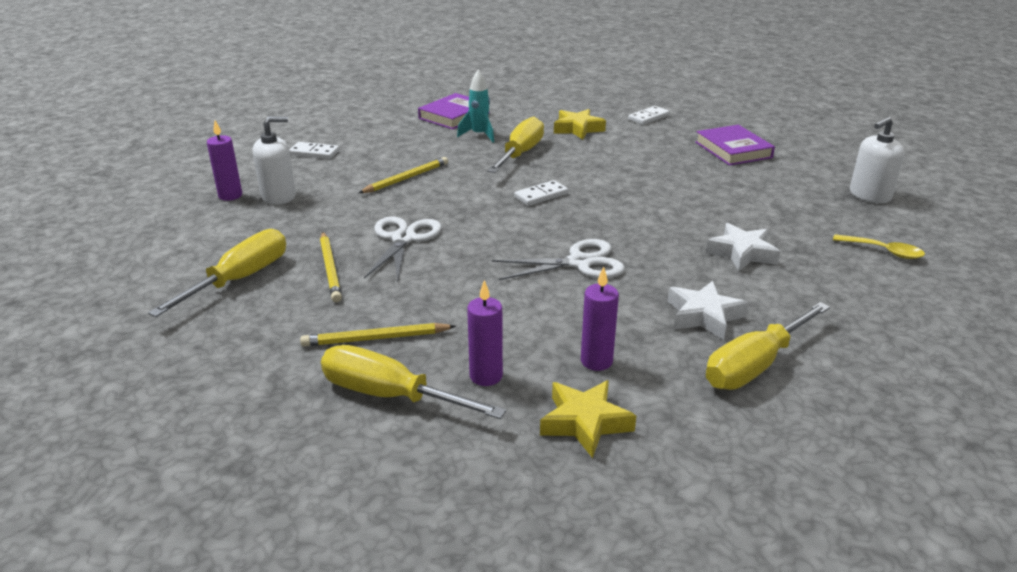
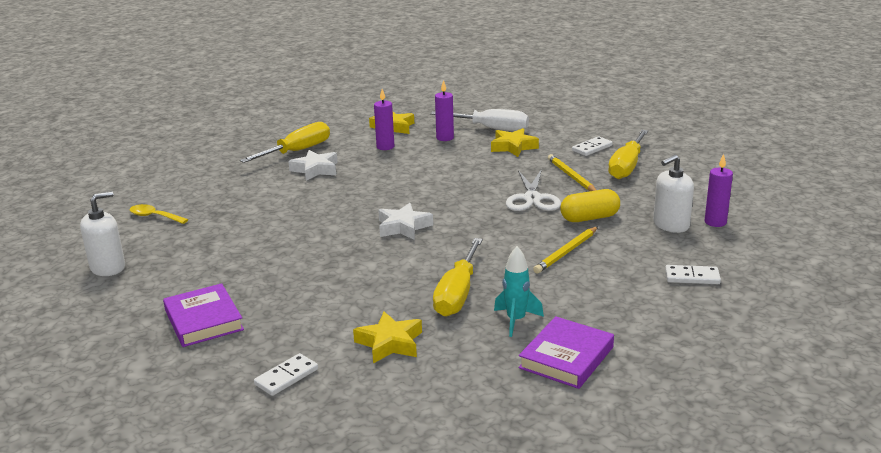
camera: 175 degrees right, 5 degrees down
yellow pencil [300,323,456,347] -> yellow star [491,128,539,157]
yellow screwdriver [321,345,506,419] -> white screwdriver [430,109,529,131]
white scissors [492,239,625,280] -> none
white domino [514,180,568,206] -> white domino moved to [572,136,613,156]
white star [706,223,780,271] -> white star moved to [378,203,433,240]
none -> yellow capsule [560,189,620,222]

